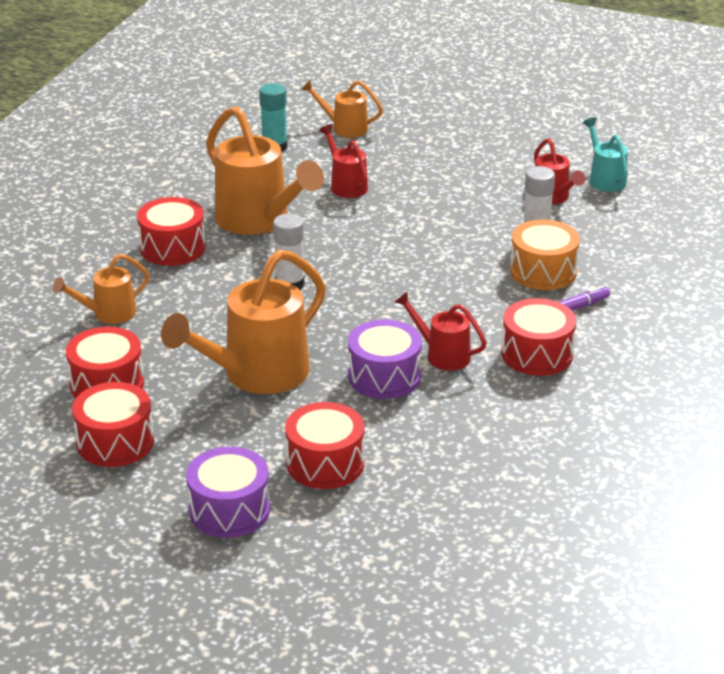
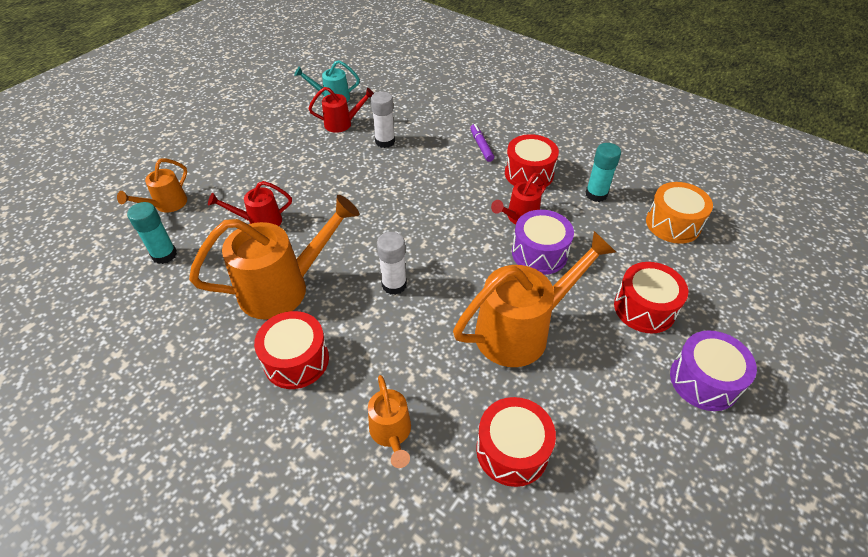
camera: 75 degrees left, 15 degrees up
red drum [72,382,154,467] -> none
orange watering can [161,249,326,394] -> orange watering can turned 90 degrees counterclockwise [453,231,616,367]
orange drum [510,220,580,290] -> orange drum moved to [646,182,713,244]
none -> turquoise glue stick [585,143,621,202]

